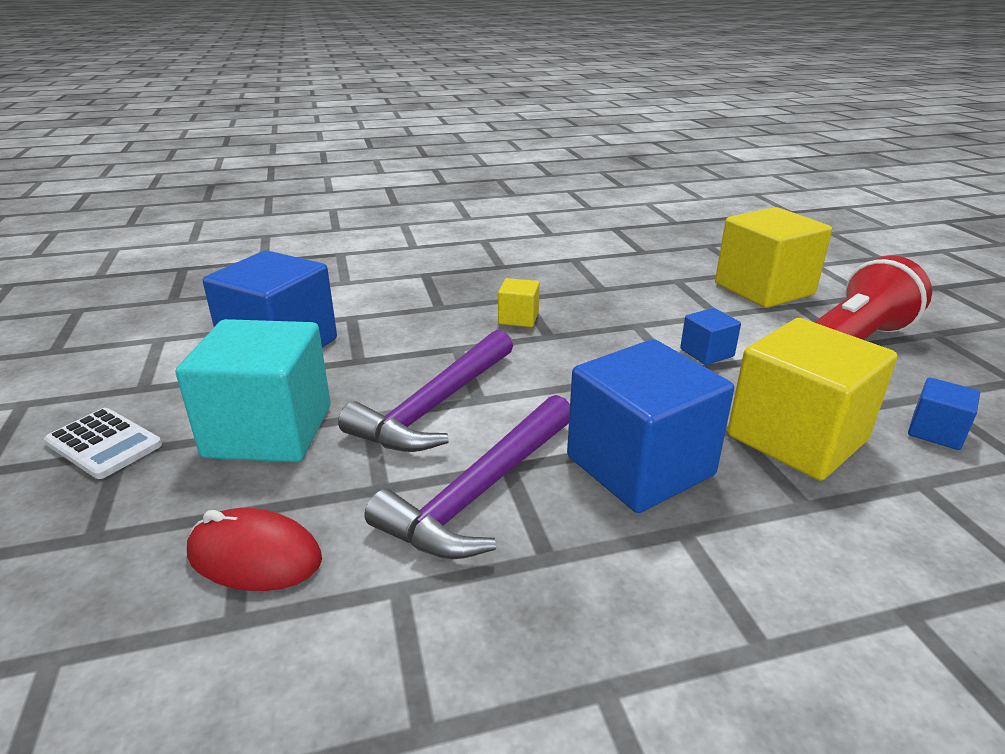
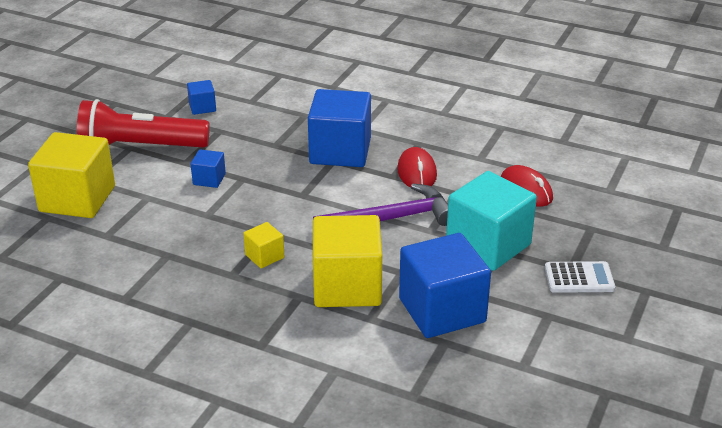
camera: 140 degrees left, 5 degrees up
white calculator [44,408,162,479] -> white calculator turned 105 degrees clockwise [545,261,615,293]
purple hammer [365,395,570,559] -> red mouse [397,147,437,188]
yellow cube [727,318,898,481] -> yellow cube moved to [313,215,382,307]

